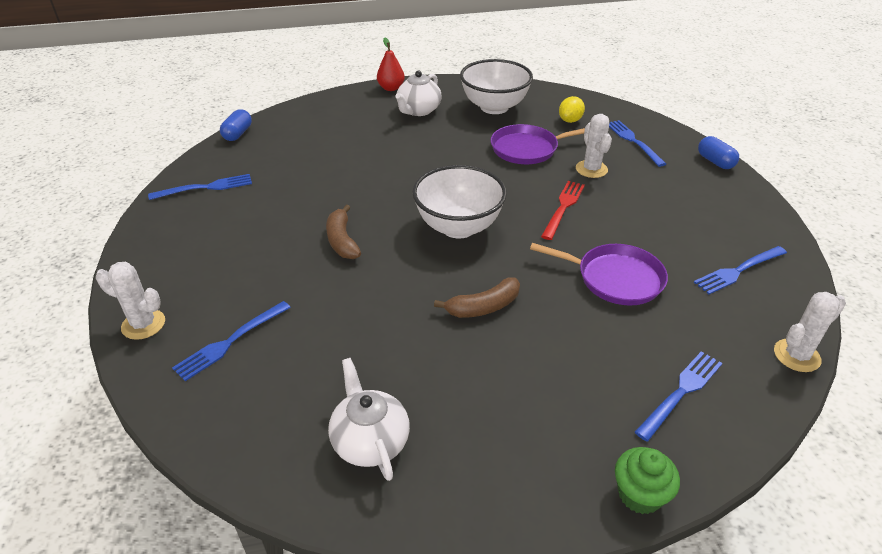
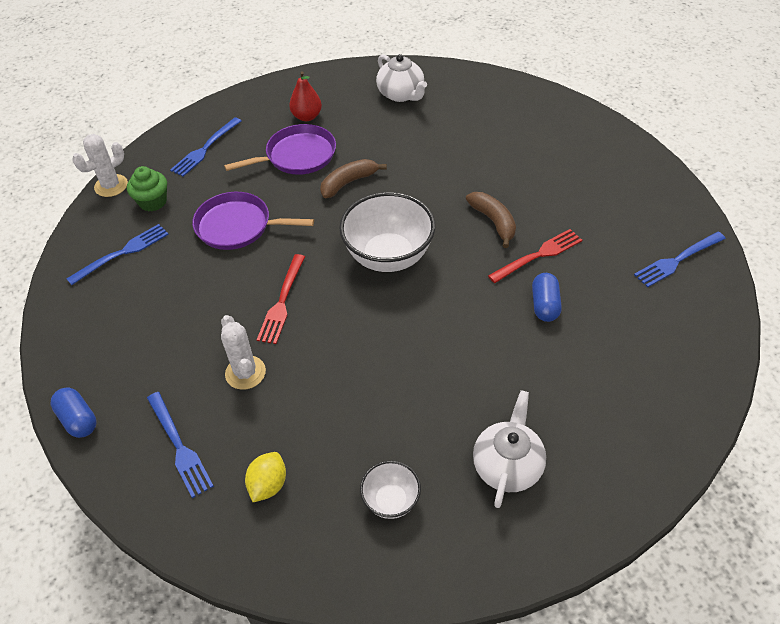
camera: 170 degrees right, 10 degrees up
white cactus [96,262,165,340] -> none
blue fork [172,301,291,381] -> none
blue capsule [220,109,252,141] -> blue capsule moved to [532,273,562,322]
red pear [377,38,405,91] -> red pear moved to [289,71,322,121]
white bowl [460,59,533,114] -> white bowl [360,461,421,519], size x0.51
purple pan [491,124,585,164] -> purple pan moved to [224,124,336,175]
green cupcake [615,447,680,514] -> green cupcake moved to [127,166,167,212]
none -> red fork [488,229,582,283]

